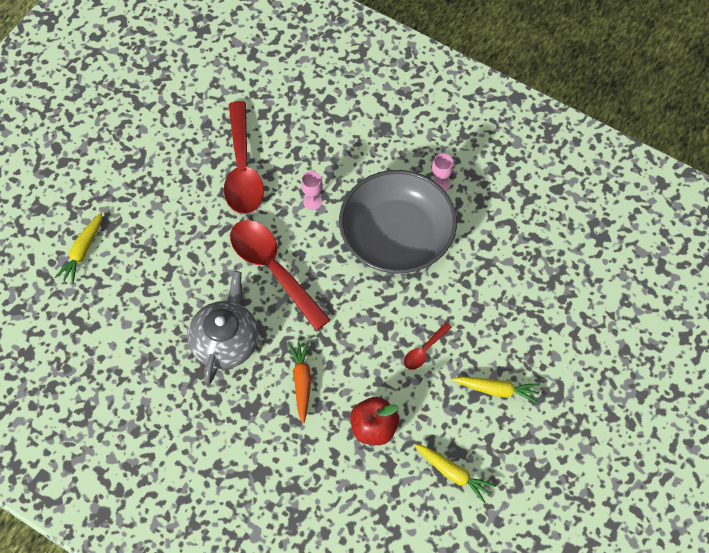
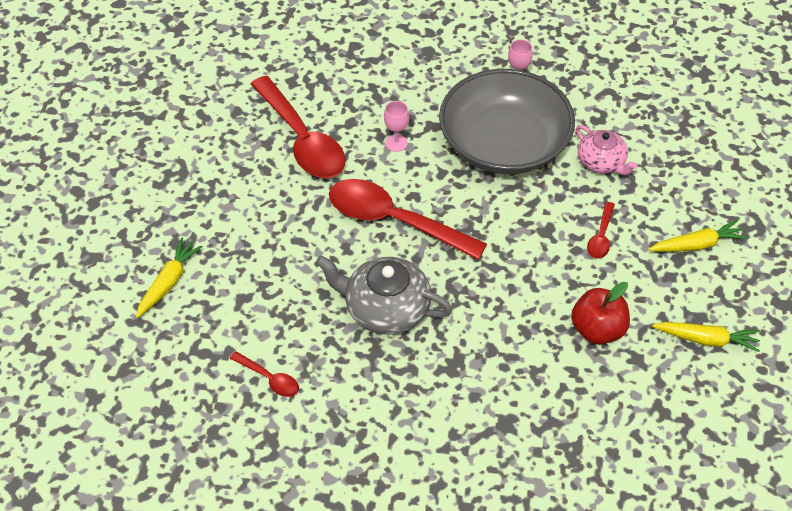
camera: 25 degrees left, 10 degrees down
yellow carrot [55,212,102,284] -> yellow carrot turned 150 degrees counterclockwise [136,238,203,318]
grey teapot [187,271,259,384] -> grey teapot turned 60 degrees counterclockwise [316,255,452,335]
orange carrot [288,341,311,423] -> none
none -> red spoon [230,351,299,397]
none -> pink teapot [576,125,638,175]

